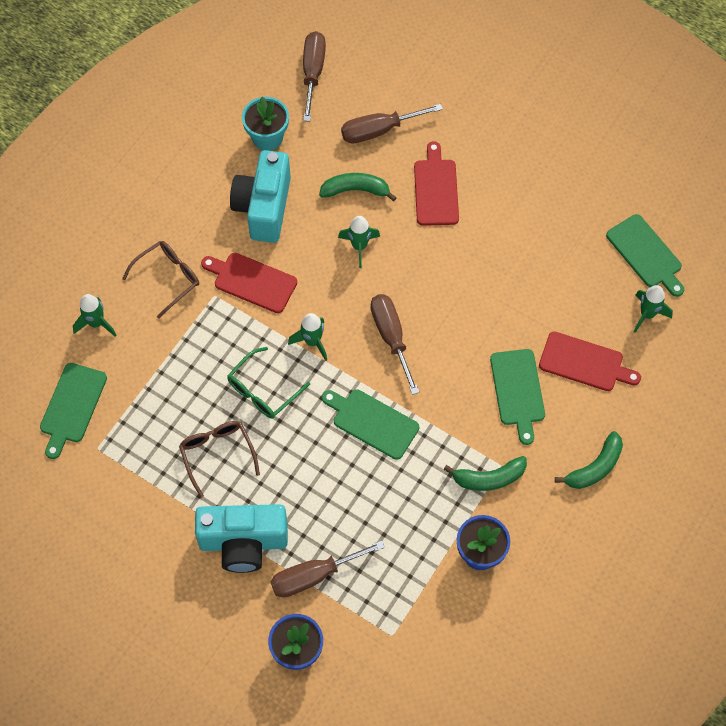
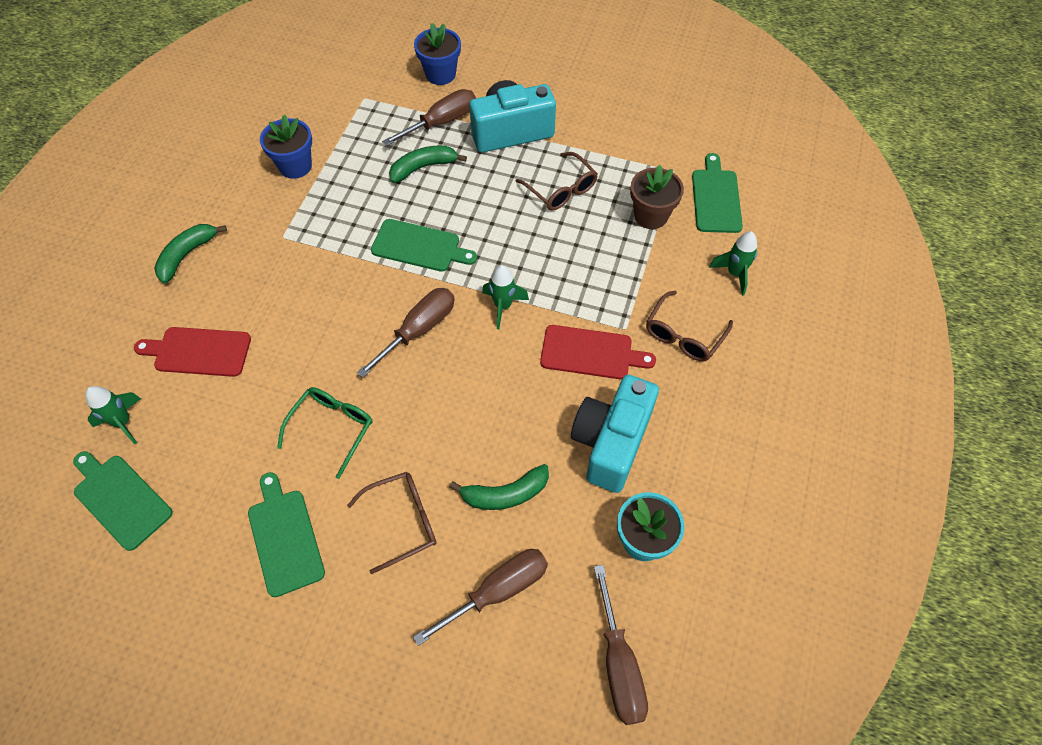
camera: 165 degrees right, 5 degrees down
green glasses [227,347,310,419] -> green glasses moved to [277,387,372,479]
turquoise camera [230,150,291,243] -> turquoise camera turned 150 degrees counterclockwise [571,375,659,493]
green rocket [338,216,380,268] -> none
brown screwdriver [371,294,419,395] -> brown screwdriver turned 105 degrees counterclockwise [357,288,455,378]
red cutting board [414,141,459,226] -> brown glasses [347,472,436,574]
green banana [444,456,527,491] -> green banana moved to [389,145,467,183]
green cutting board [490,349,545,445] -> green cutting board moved to [248,472,325,597]
none -> brown flower pot [630,165,684,229]

